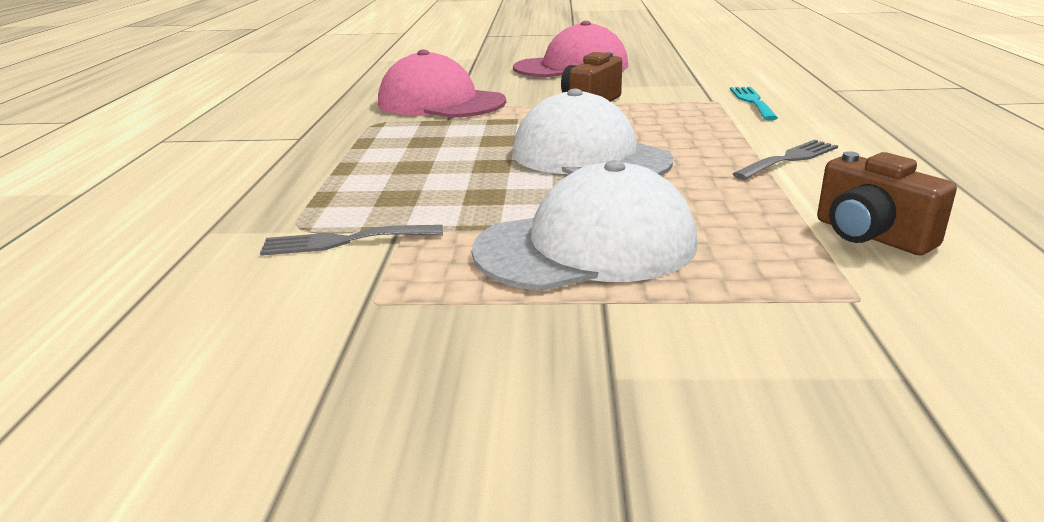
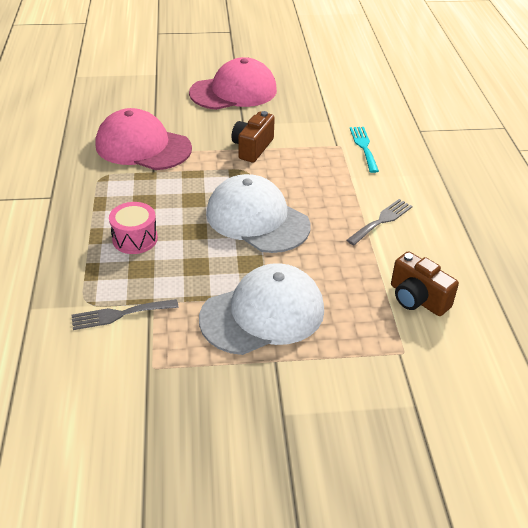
camera: 10 degrees left, 15 degrees up
none -> pink drum [109,202,158,254]

